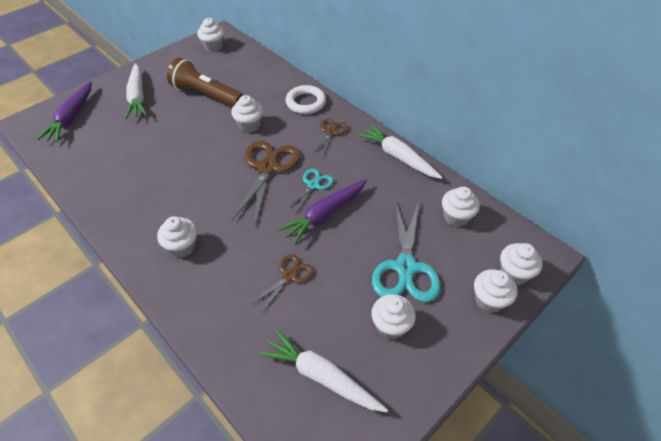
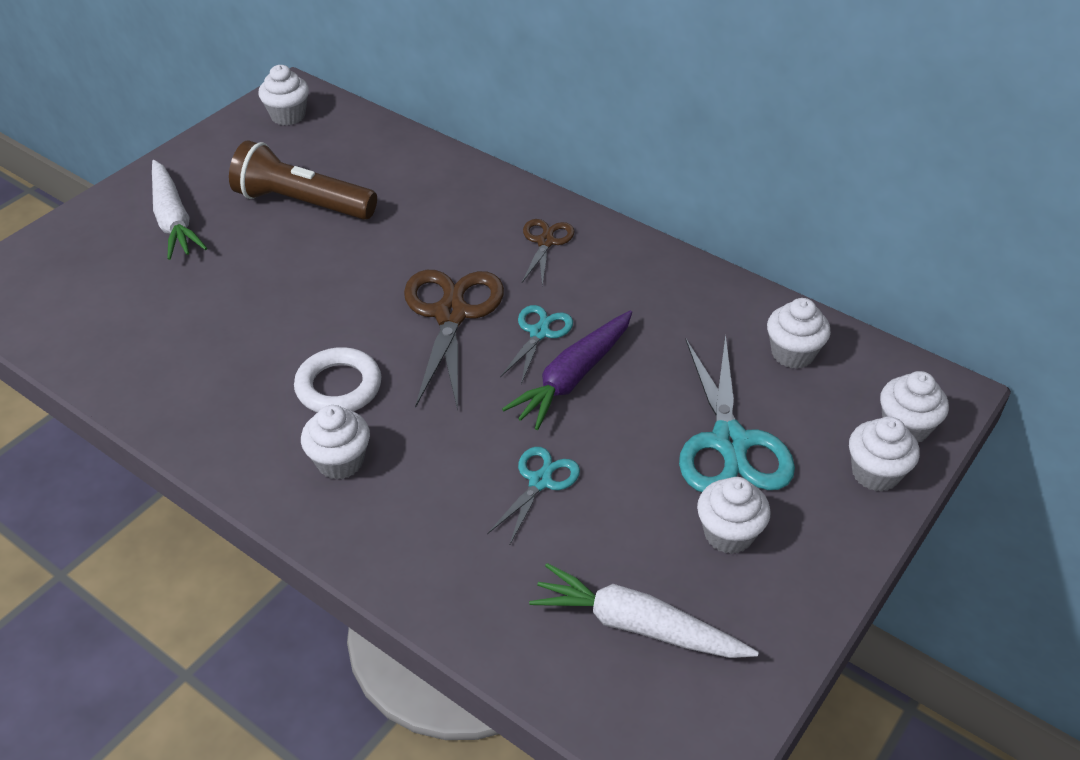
camera: 10 degrees left, 5 degrees down
purple carrot [37,81,92,142] -> none
white cupcake [231,95,263,133] -> none
brown scissors [251,254,314,313] -> turquoise scissors [487,447,580,544]
white ring [286,85,326,114] -> white ring moved to [294,347,382,413]
white carrot [357,124,443,179] -> none

